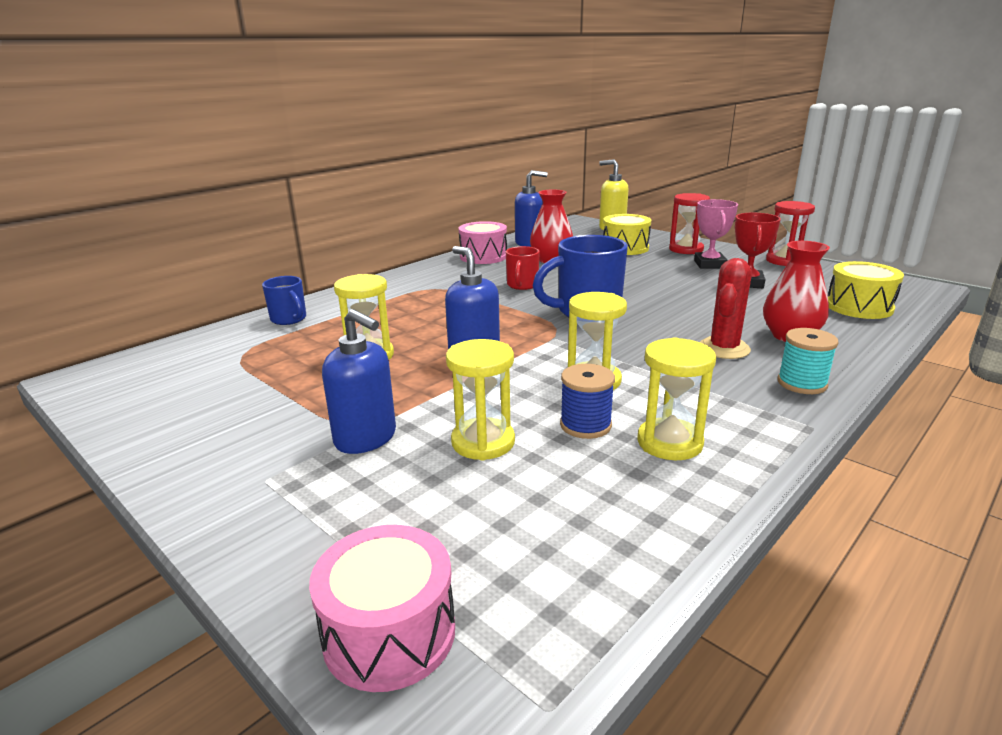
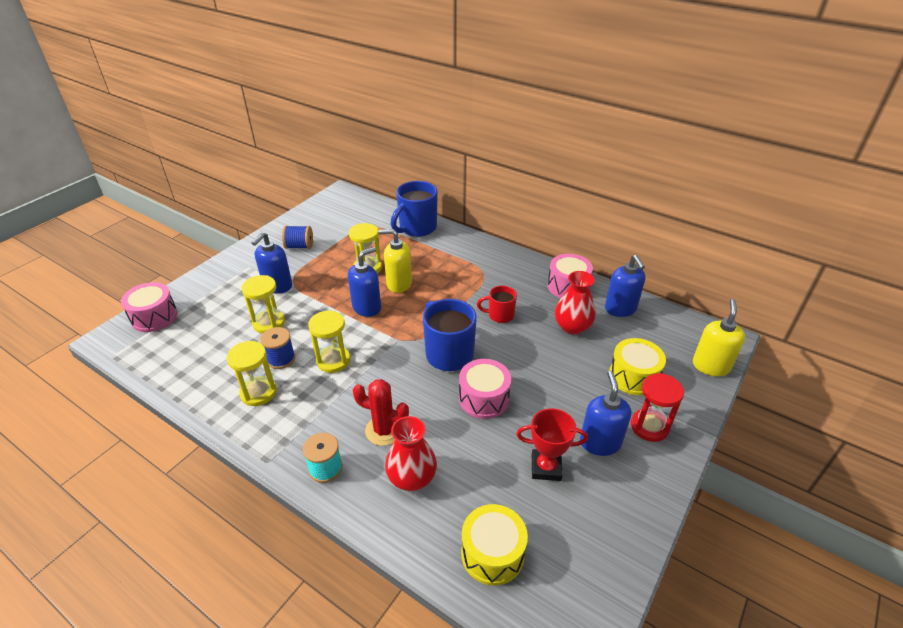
camera: 80 degrees right, 15 degrees up
blue mug [262,276,306,325] -> blue mug [390,181,438,237], size x1.77
pink trophy [694,199,738,268] -> blue soap dispenser [580,371,631,456]
red hourglass [766,201,815,266] -> none
none -> blue spool [282,226,313,249]
none -> yellow soap dispenser [378,229,412,293]
none -> pink drum [459,359,511,419]

